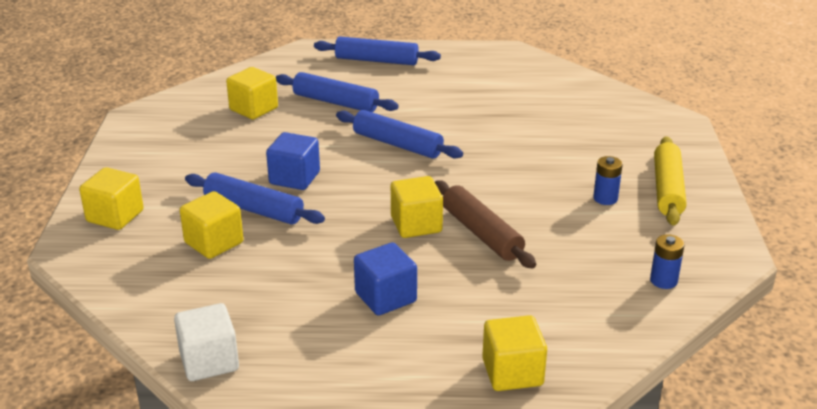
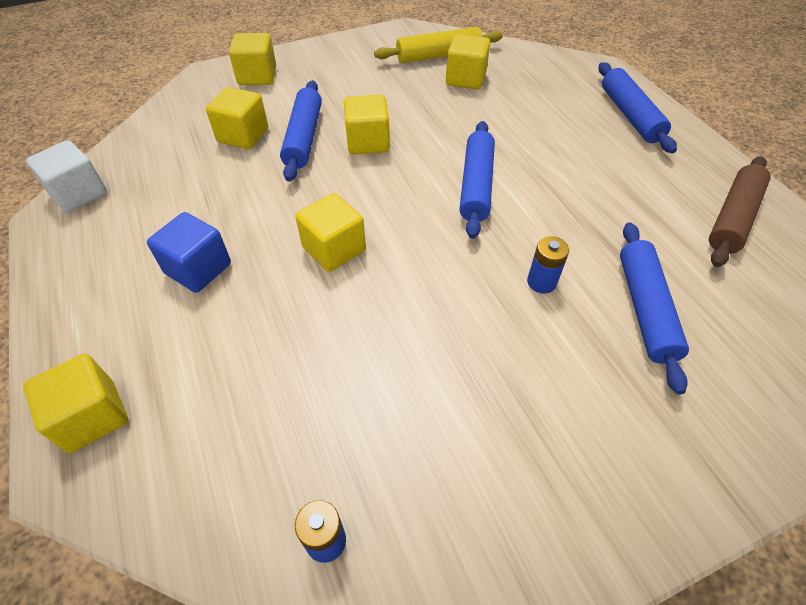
camera: 65 degrees right, 20 degrees up
blue cube [266,132,320,190] -> yellow cube [344,95,390,155]
blue rolling pin [276,72,399,112] -> blue rolling pin moved to [620,222,689,394]
brown rolling pin [435,180,536,269] -> brown rolling pin moved to [709,156,771,267]
blue battery [593,156,623,205] -> blue battery moved to [527,236,569,294]
yellow rolling pin [654,136,687,226] -> yellow rolling pin moved to [374,27,503,63]

